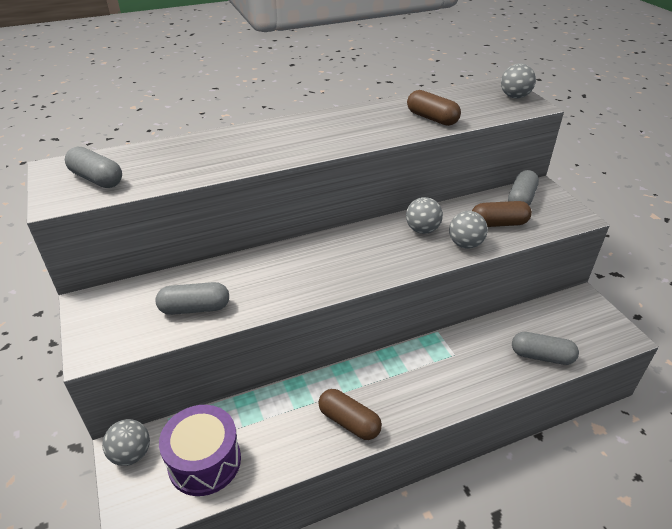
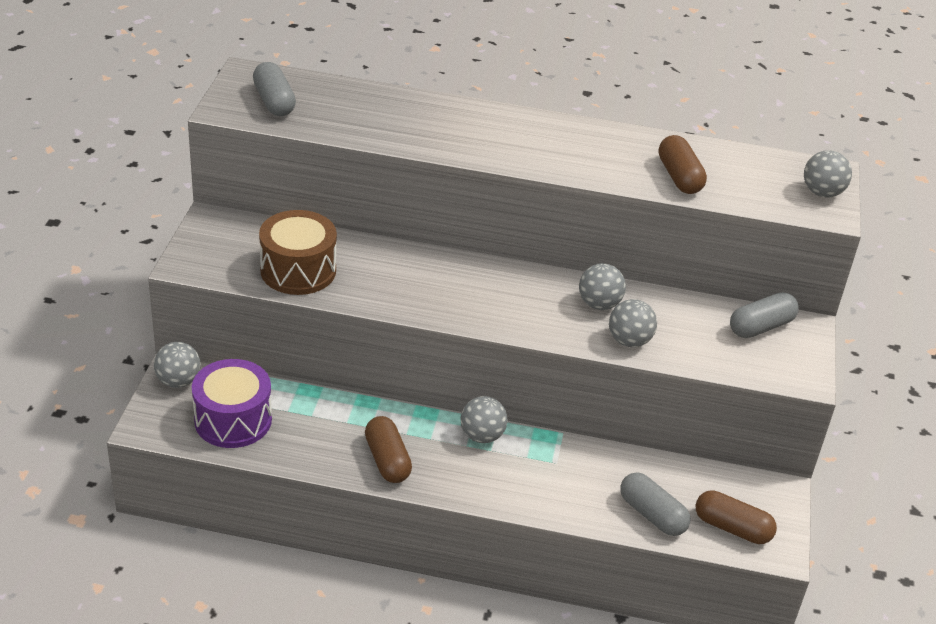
camera: 30 degrees right, 0 degrees up
grey capsule [156,282,229,315] -> brown drum [259,210,337,295]
brown capsule [472,201,532,227] -> brown capsule moved to [696,490,777,544]
none -> grey ball [460,396,508,443]

